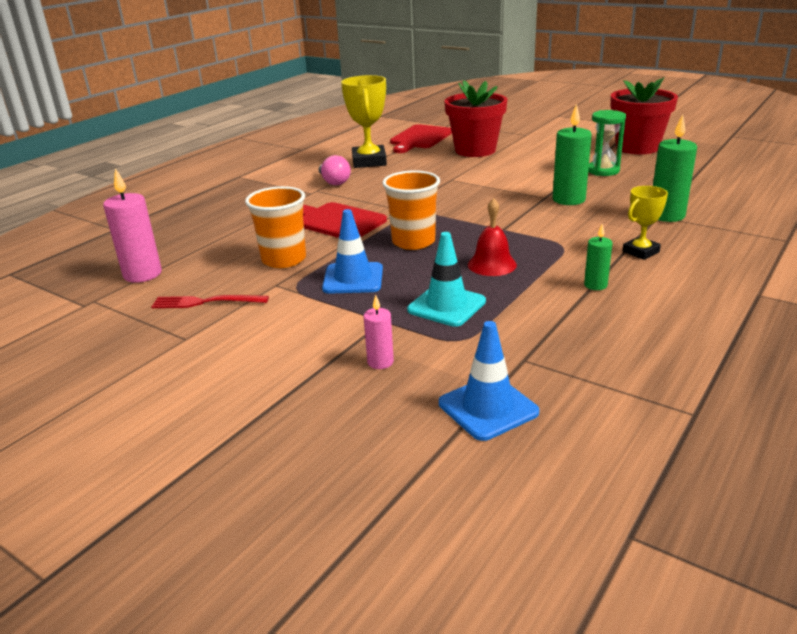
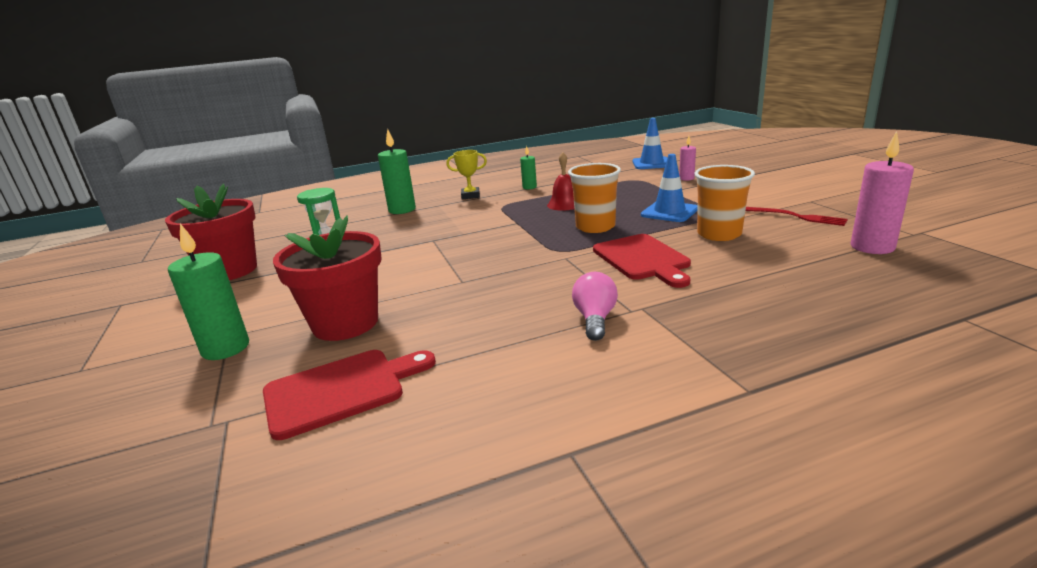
camera: 145 degrees left, 5 degrees down
yellow trophy [341,75,387,168] -> none
turquoise traffic cone [407,232,486,327] -> none
green candle [553,104,592,205] -> green candle moved to [168,223,249,360]

